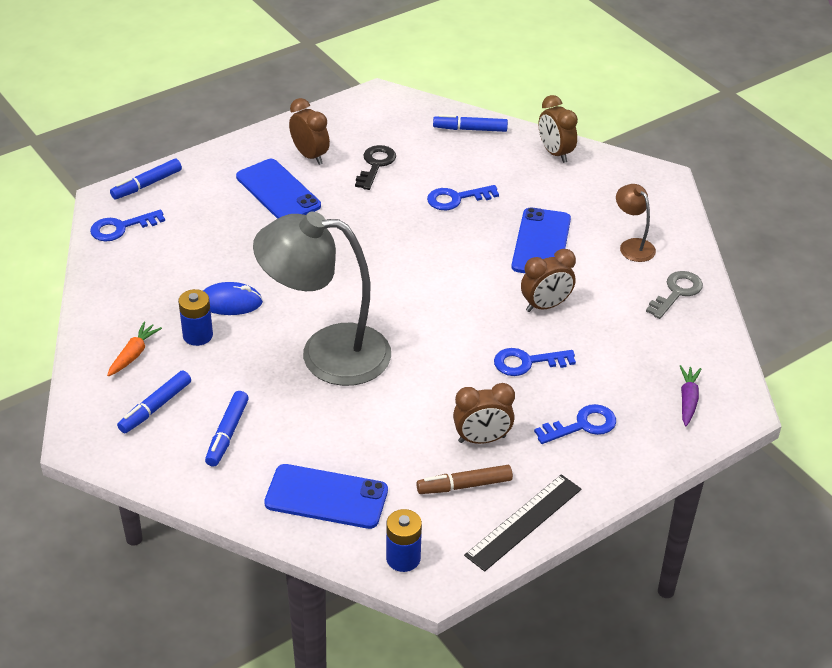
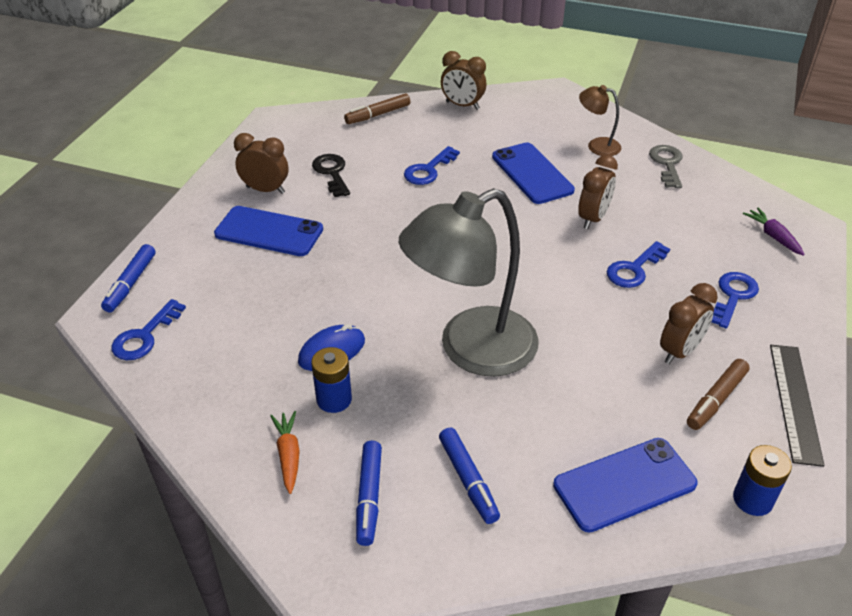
camera: 35 degrees left, 0 degrees up
blue marker [433,114,508,132] -> brown marker [344,93,410,124]

